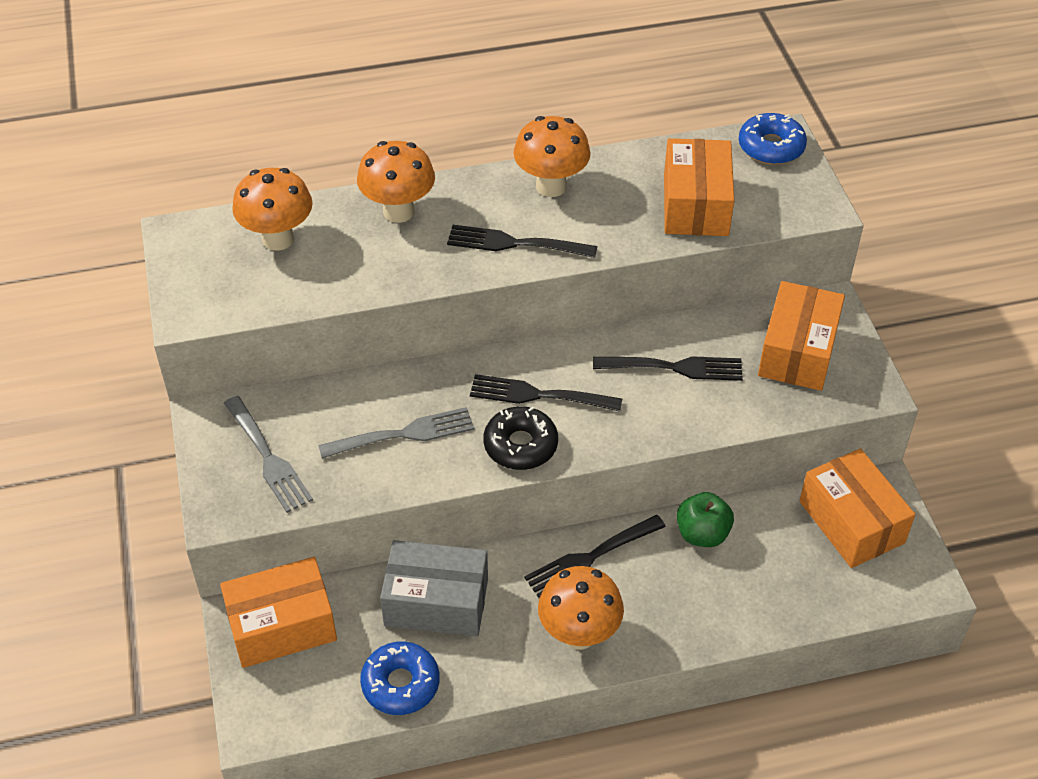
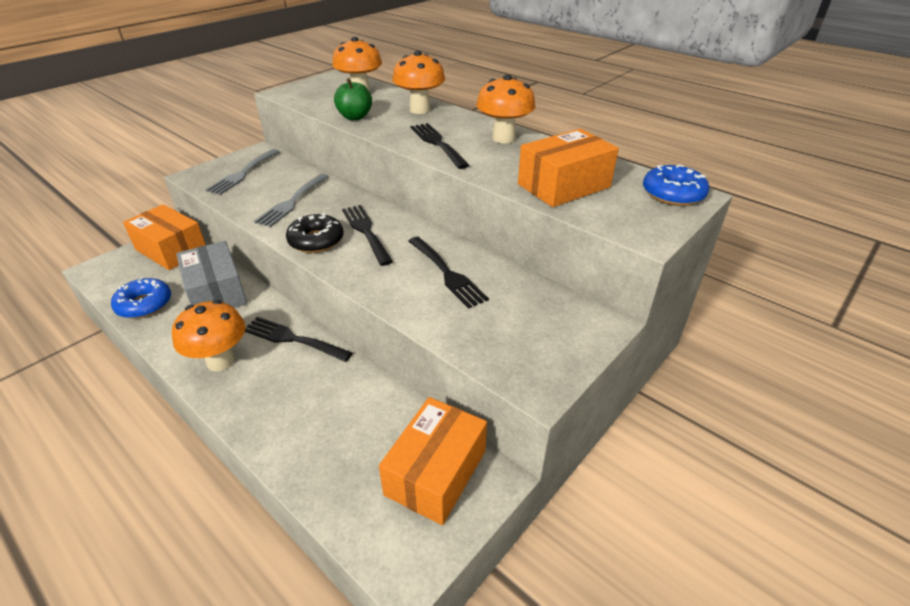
camera: 55 degrees right, 10 degrees down
grey fork [318,407,474,458] -> grey fork turned 75 degrees clockwise [254,174,329,227]
green apple [677,492,734,547] -> green apple moved to [334,78,372,120]
orange box [758,281,845,391] -> none

